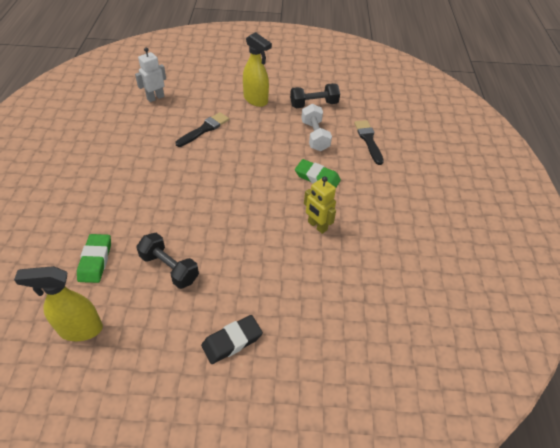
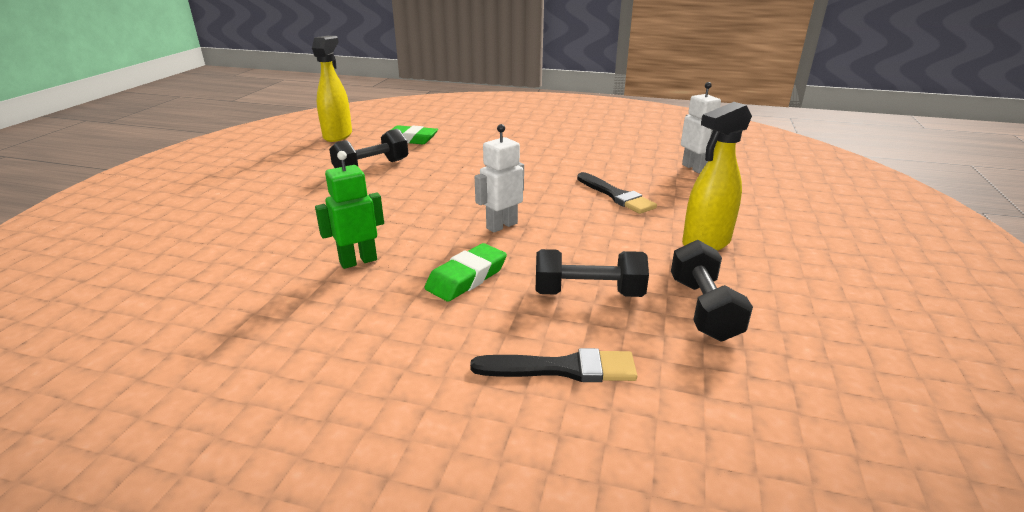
camera: 105 degrees right, 20 degrees down
black eraser [201,315,263,364] -> none
white dumbbell [301,104,332,151] -> black dumbbell [536,249,649,297]
yellow robot [304,176,336,234] -> green robot [315,151,384,269]
none -> white robot [475,124,524,233]

